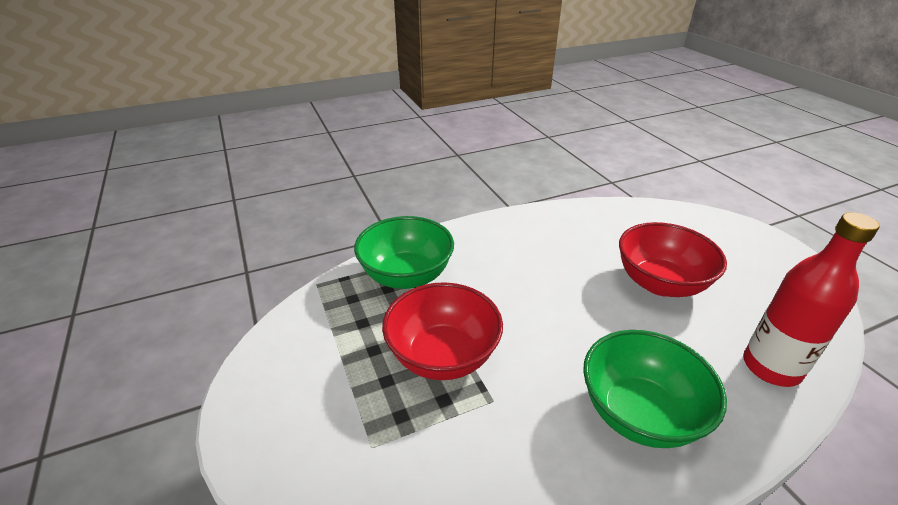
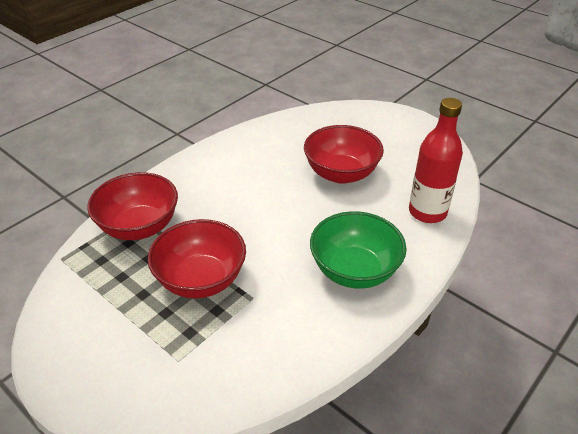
camera: 25 degrees left, 5 degrees up
green bowl [354,216,454,289] -> red bowl [87,172,178,240]

